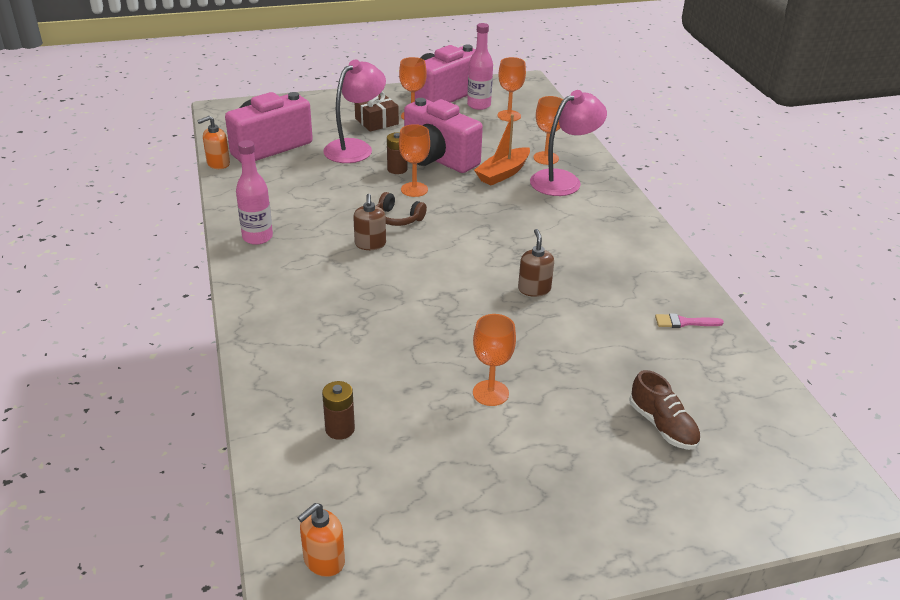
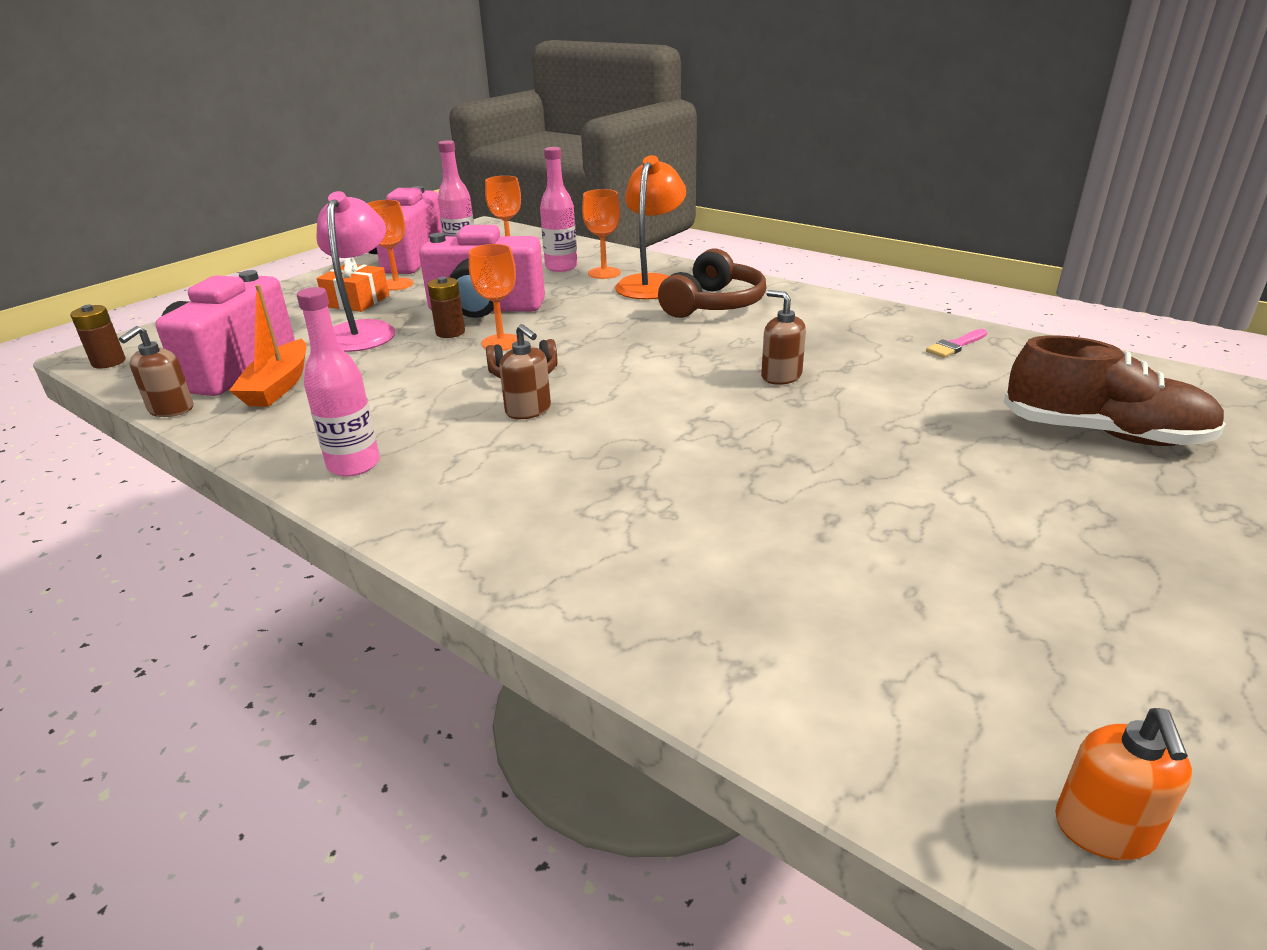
camera: 35 degrees left, 5 degrees down
orange soap dispenser [197,116,230,169] -> brown soap dispenser [119,326,193,417]
brown battery [322,381,355,440] -> brown battery moved to [70,305,125,368]
brown gift [355,92,399,132] -> orange gift [317,257,389,312]
orange goblet [473,314,516,406] -> none
orange boat [474,114,530,186] -> orange boat moved to [229,284,306,407]
pink lamp [530,90,607,196] -> orange lamp [615,155,686,299]
brown shoe [629,370,701,450] -> brown shoe [1003,335,1226,446], size x1.58
none -> pink bottle [540,147,577,272]
none -> brown headphones [658,249,766,318]

